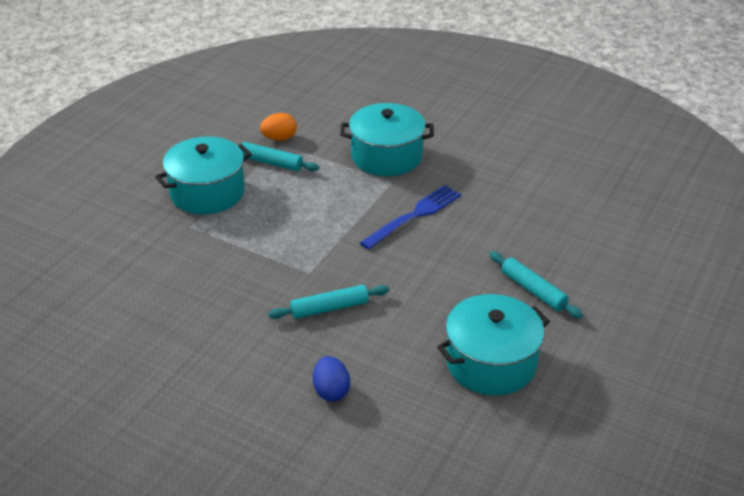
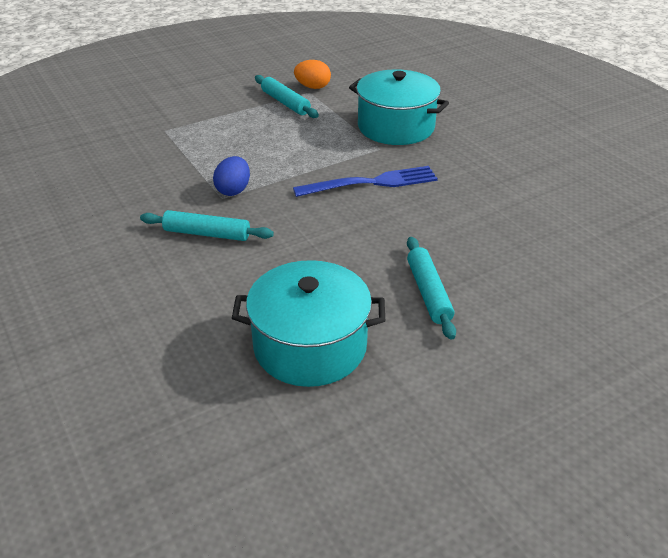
camera: 30 degrees right, 0 degrees up
turquoise pot [155,136,252,215] -> none
blue egg [313,356,350,402] -> blue egg moved to [213,156,250,196]

